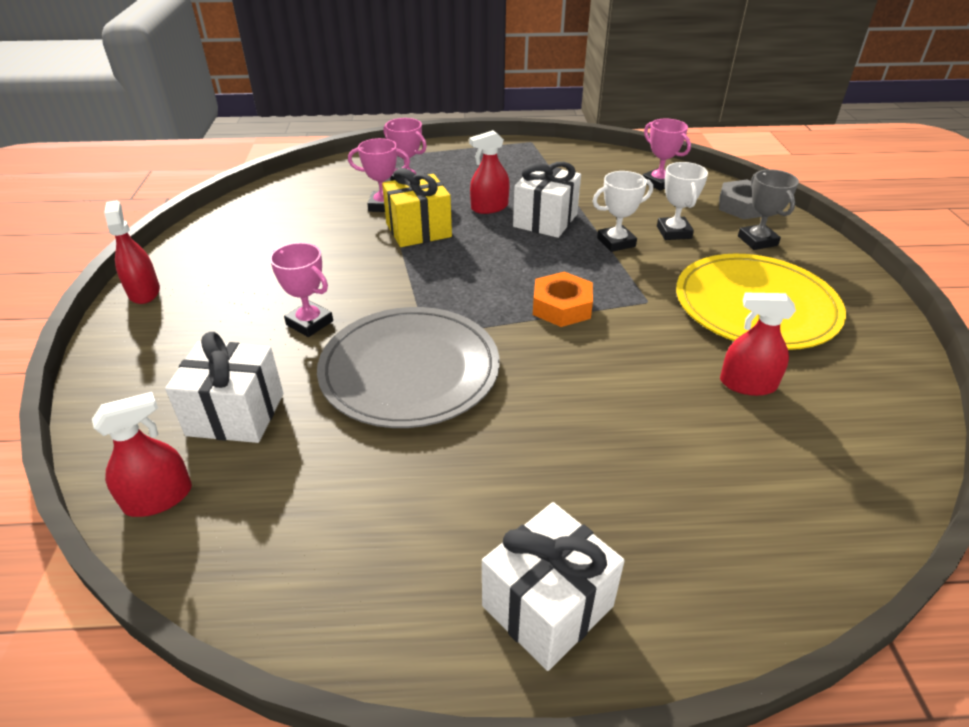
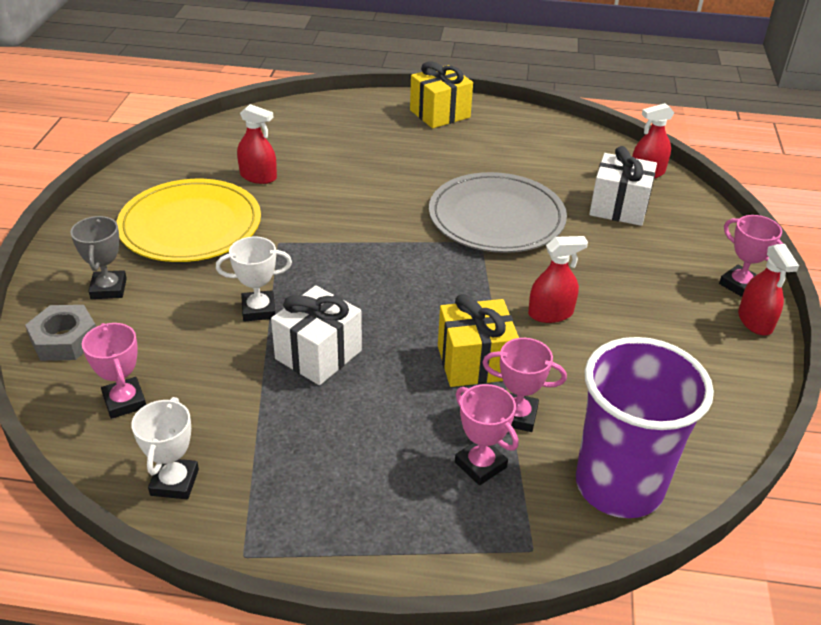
camera: 170 degrees left, 0 degrees up
pink trophy [270,243,333,337] -> pink trophy moved to [719,215,783,297]
red spray bottle [469,130,510,214] -> red spray bottle moved to [528,236,588,323]
white gift [482,502,625,671] -> yellow gift [410,62,473,128]
orange nut [533,272,593,327] -> none
white trophy [657,162,708,240] -> white trophy moved to [131,397,199,499]
none -> purple cup [576,337,714,518]

